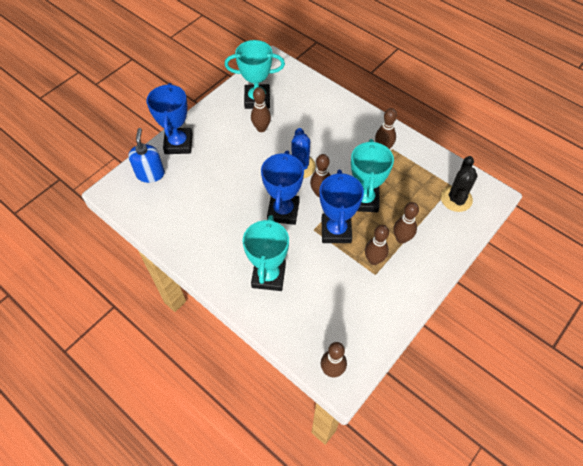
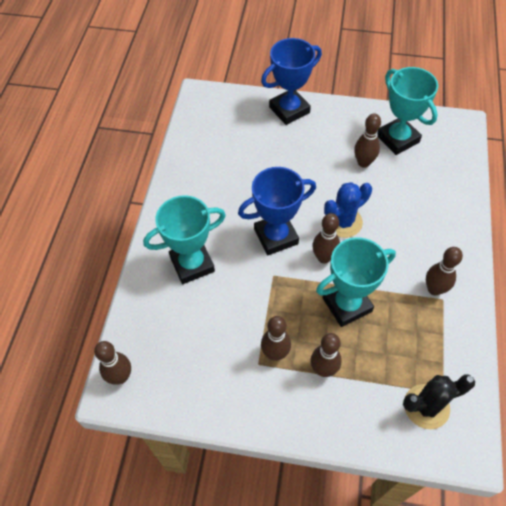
camera: 60 degrees right, 0 degrees up
blue soap dispenser [128,128,165,183] -> none
blue trophy [319,170,364,243] -> none

